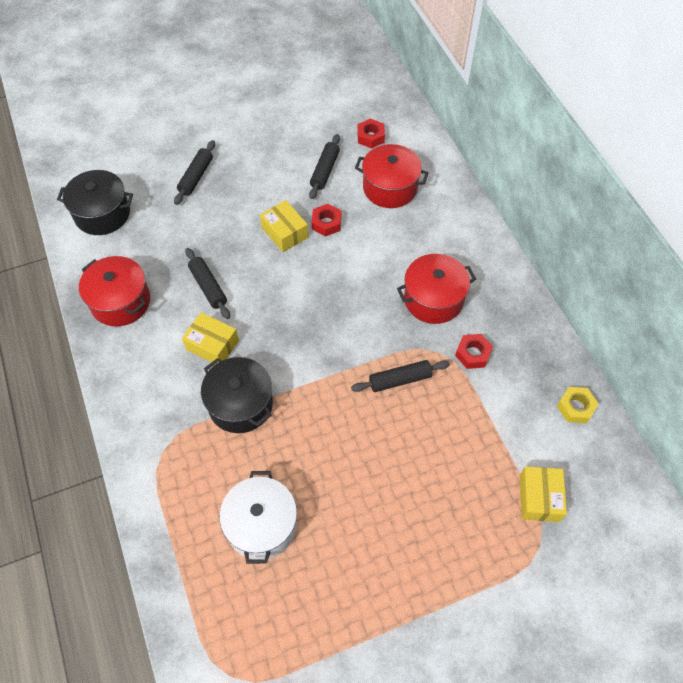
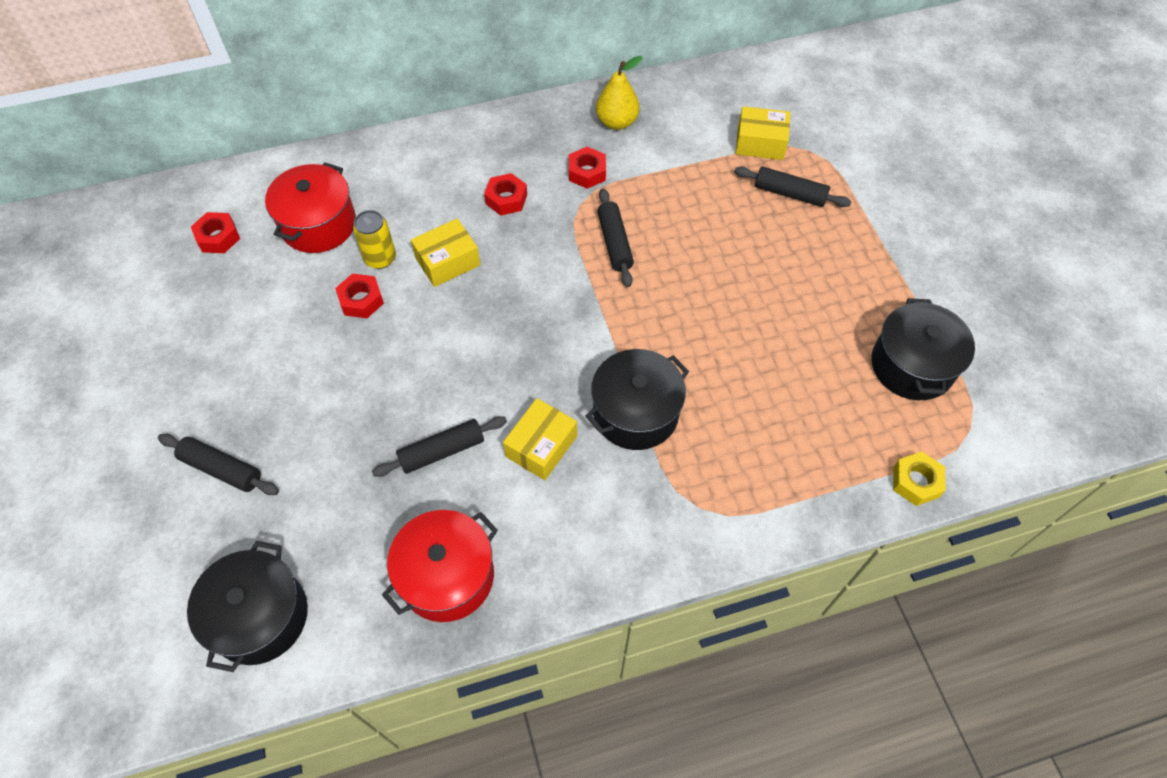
camera: 85 degrees left, 0 degrees up
white pot [219,471,297,564] -> none
yellow box [260,200,308,252] -> yellow box moved to [411,218,480,287]
black rolling pin [309,134,340,199] -> black rolling pin moved to [734,167,851,207]
red pot [397,254,476,324] -> red nut [484,173,527,216]
yellow nut [557,387,599,423] -> yellow nut moved to [893,451,946,506]
none -> yellow can [353,210,396,269]
none -> yellow pear [596,56,643,130]
none -> black pot [872,298,975,400]

